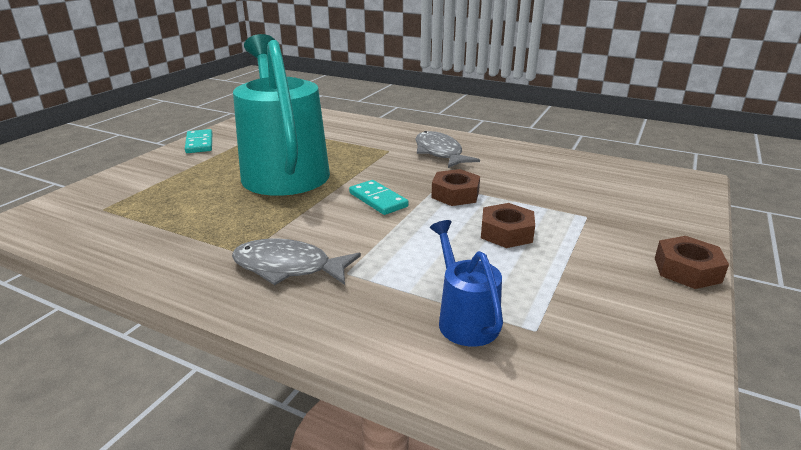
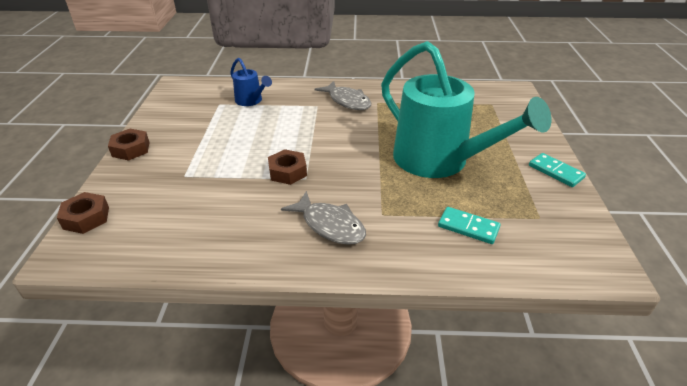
camera: 155 degrees right, 10 degrees up
grey fish [232,238,361,285] -> grey fish turned 60 degrees clockwise [314,81,371,110]
turquoise domino [349,180,409,215] -> turquoise domino moved to [438,207,501,244]
brown nut [481,203,535,248] -> brown nut moved to [57,192,109,234]

